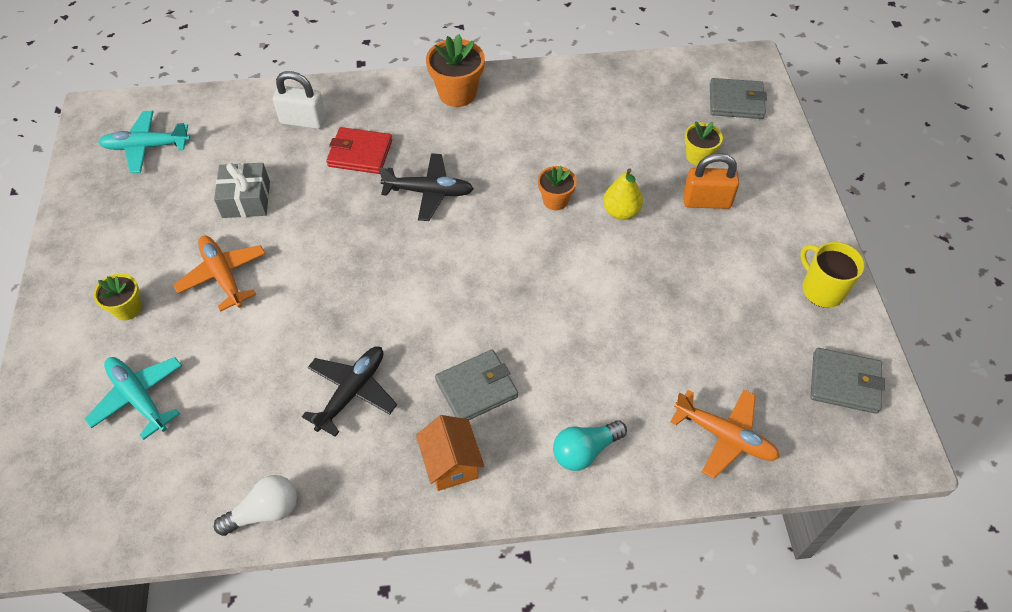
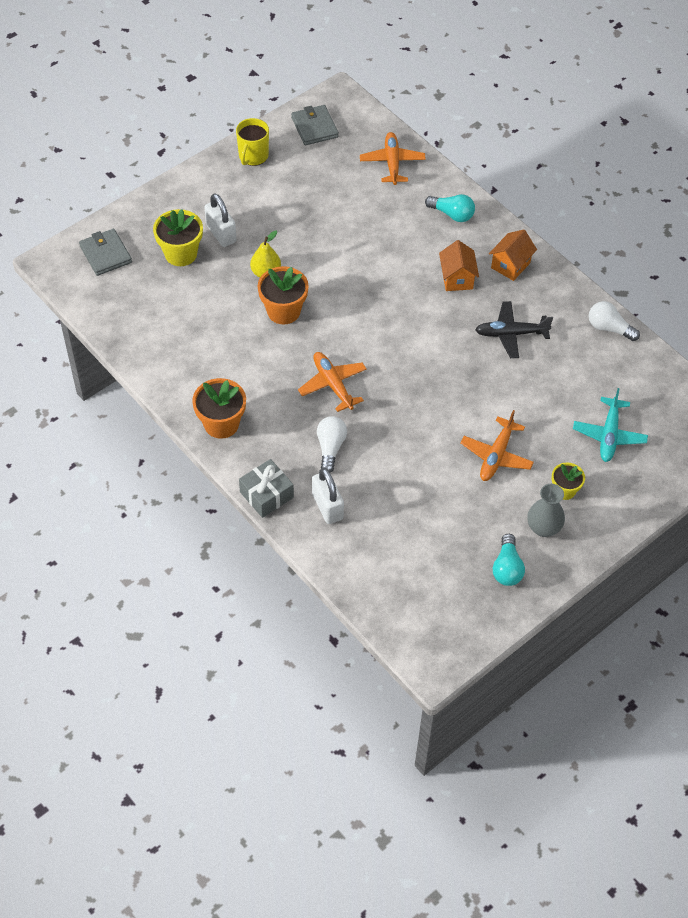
camera: 125 degrees left, 0 degrees up
turquoise plane [98,110,190,173] -> none
grey gift [214,163,270,218] -> grey gift moved to [239,459,294,518]
red wallet [326,127,392,174] -> white light bulb [317,416,347,473]
black plane [379,153,474,221] -> orange plane [298,352,367,412]
grey wallet [435,350,518,420] -> orange house [439,240,479,291]
orange flower pot [538,166,577,210] -> orange flower pot [257,266,309,324], size x1.63
orange padlock [683,153,739,209] -> white padlock [204,193,237,247]
yellow flower pot [684,121,723,165] -> yellow flower pot [153,209,203,266], size x1.63
none -> turquoise light bulb [493,534,525,586]
none -> grey vase [527,484,565,537]

